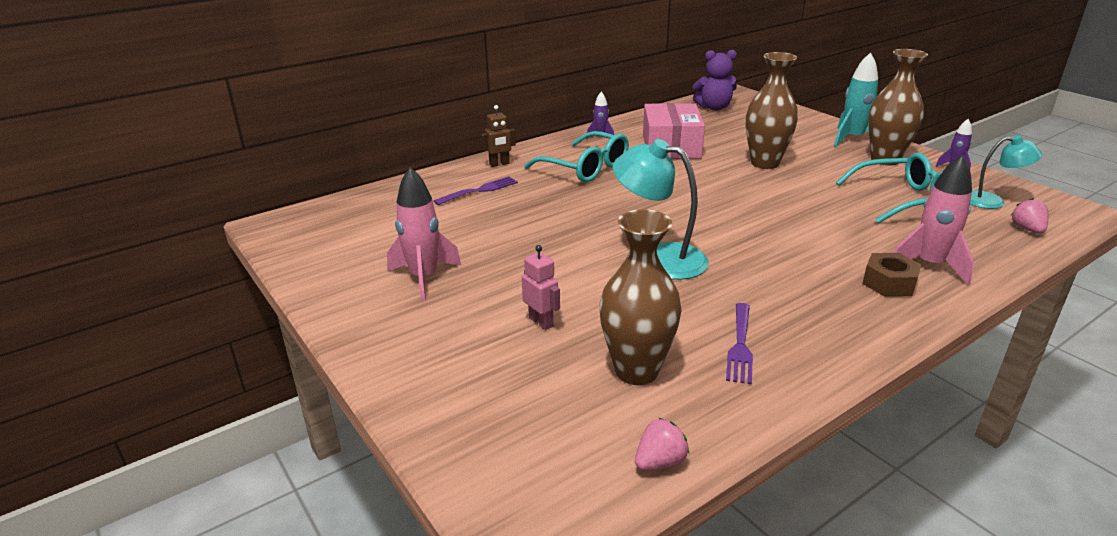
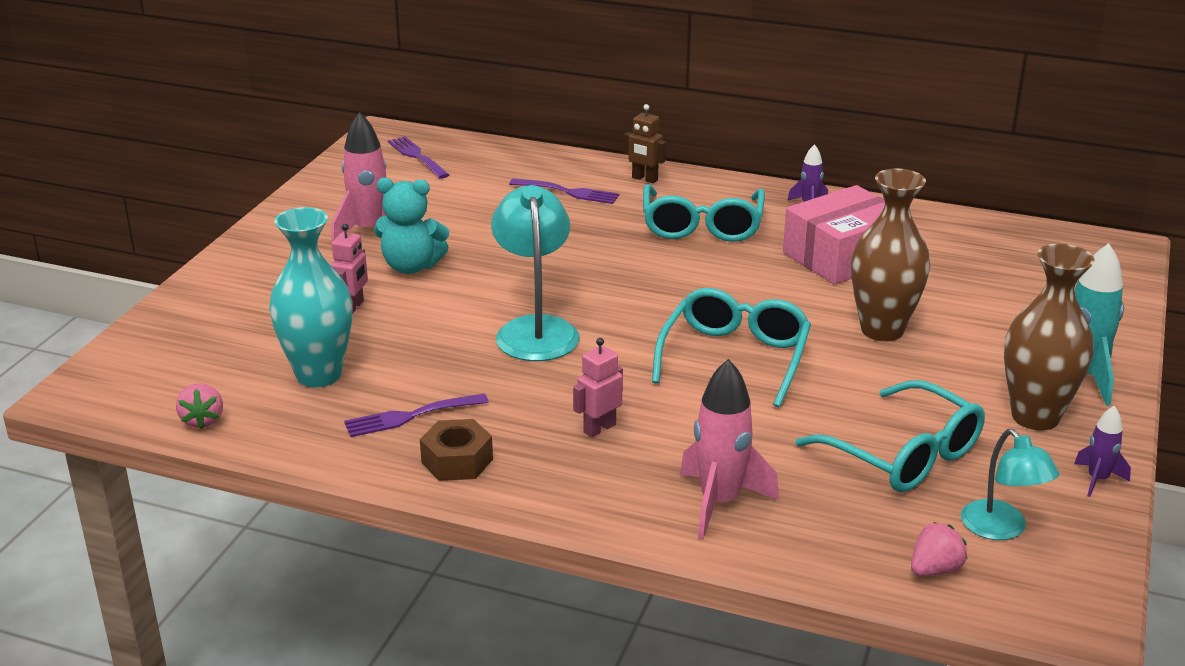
camera: 55 degrees right, 0 degrees up
brown vase [599,209,682,385] -> turquoise vase [269,207,352,388]
pink strawberry [635,418,689,471] -> pink strawberry turned 60 degrees clockwise [176,383,223,429]
purple teddy bear [693,50,737,111] -> none
brown nut [862,253,921,297] -> brown nut moved to [420,419,493,481]
none -> turquoise teddy bear [374,178,449,274]
none -> purple fork [388,136,449,179]
none -> pink robot [573,338,623,437]
none -> turquoise glasses [652,288,811,407]

